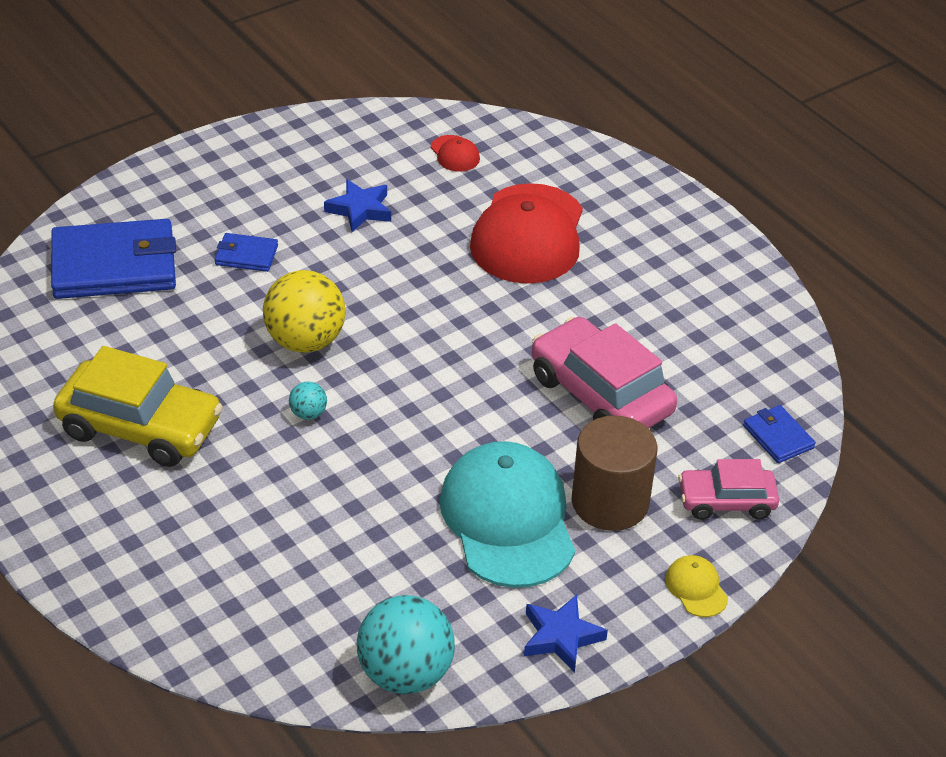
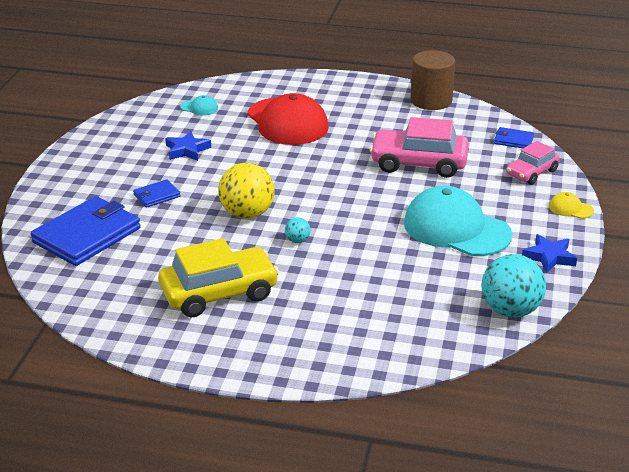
camera: 40 degrees left, 10 degrees down
red cap [431,135,480,171] -> turquoise cap [181,95,218,116]
brown cylinder [572,415,657,531] -> brown cylinder moved to [411,50,455,110]

